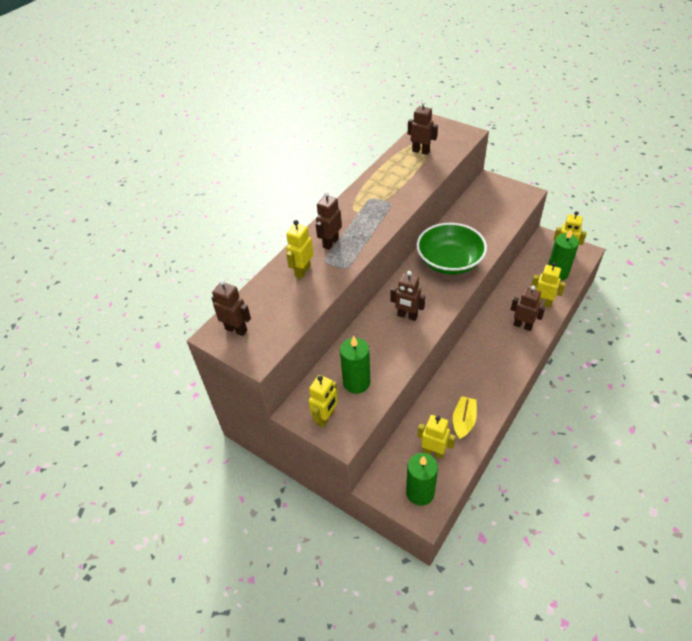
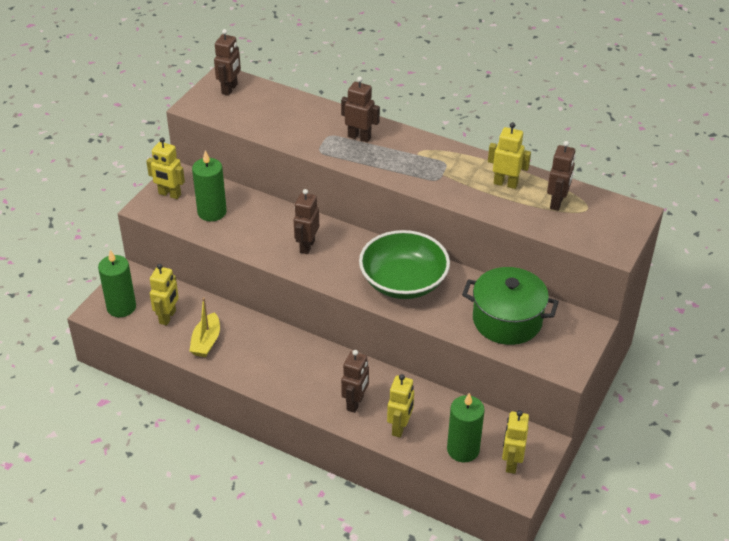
camera: 80 degrees right, 5 degrees down
yellow robot [286,220,313,279] -> yellow robot moved to [488,122,531,189]
yellow boat [453,396,477,439] -> yellow boat turned 90 degrees clockwise [189,298,220,357]
none -> green pot [462,267,559,345]

